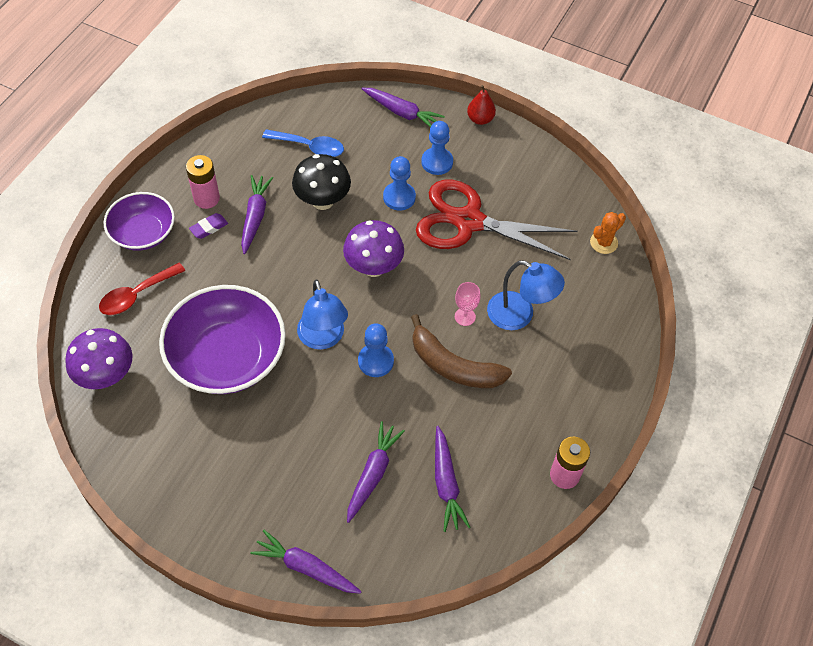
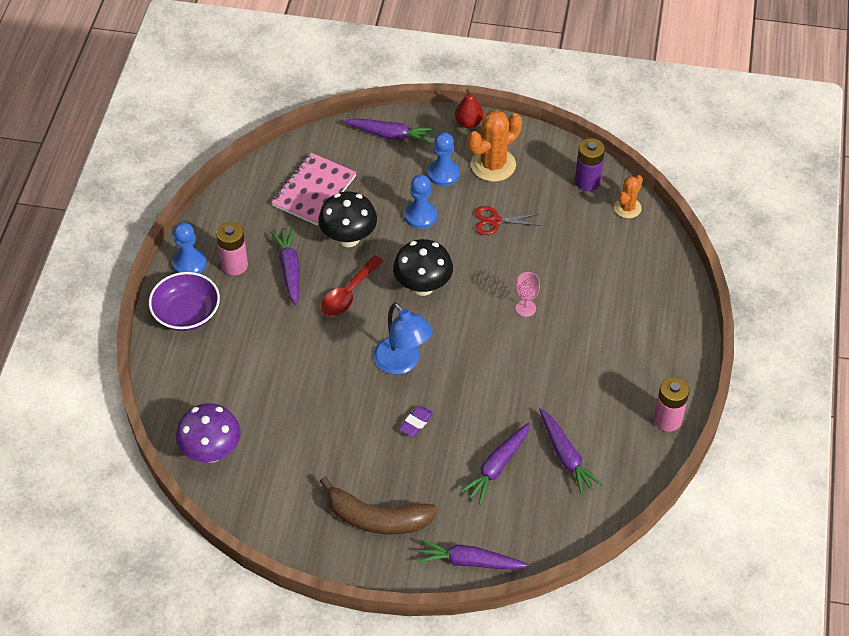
camera: 15 degrees left, 5 degrees down
red spoon [99,263,185,315] -> red spoon moved to [321,255,383,316]
purple bowl [159,285,286,394] -> none
purple eraser [189,213,228,239] -> purple eraser moved to [399,406,433,437]
blue spoon [262,129,344,157] -> pink notebook [271,153,357,226]
purple mushroom [343,220,404,277] -> black mushroom [393,239,453,296]
purple carrot [347,421,405,523] -> purple carrot turned 150 degrees counterclockwise [459,423,530,505]
blue pawn [358,323,394,377] -> blue pawn moved to [173,222,206,274]
brown banana [411,314,512,388] -> brown banana moved to [320,477,437,534]
red scissors [416,180,578,260] -> red scissors [475,206,541,235], size x0.43
blue lamp [487,260,565,330] -> none
none -> orange cactus [468,110,522,182]
none -> purple battery [575,138,605,191]

